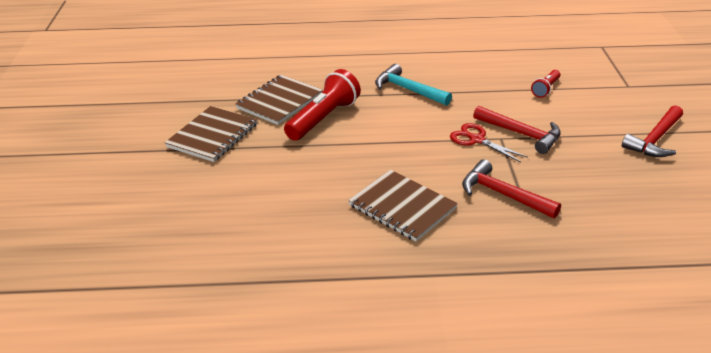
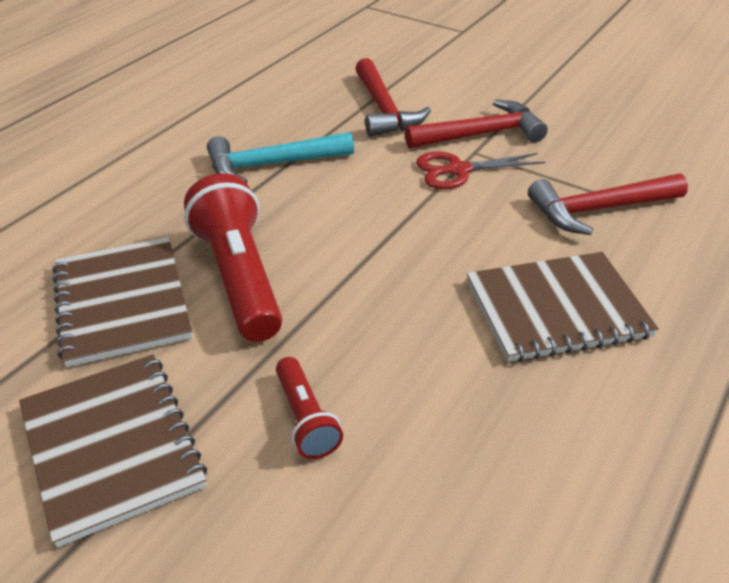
camera: 55 degrees left, 5 degrees up
red flashlight [531,70,560,98] -> red flashlight moved to [276,357,343,459]
red hammer [622,105,683,157] -> red hammer moved to [355,58,431,137]

